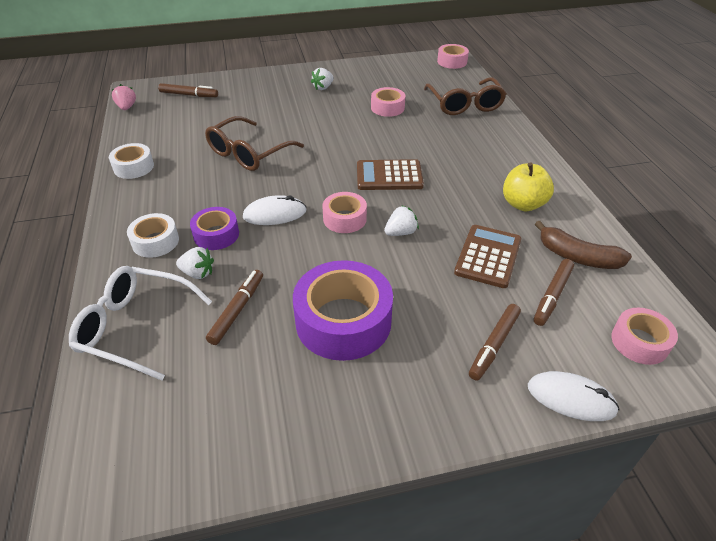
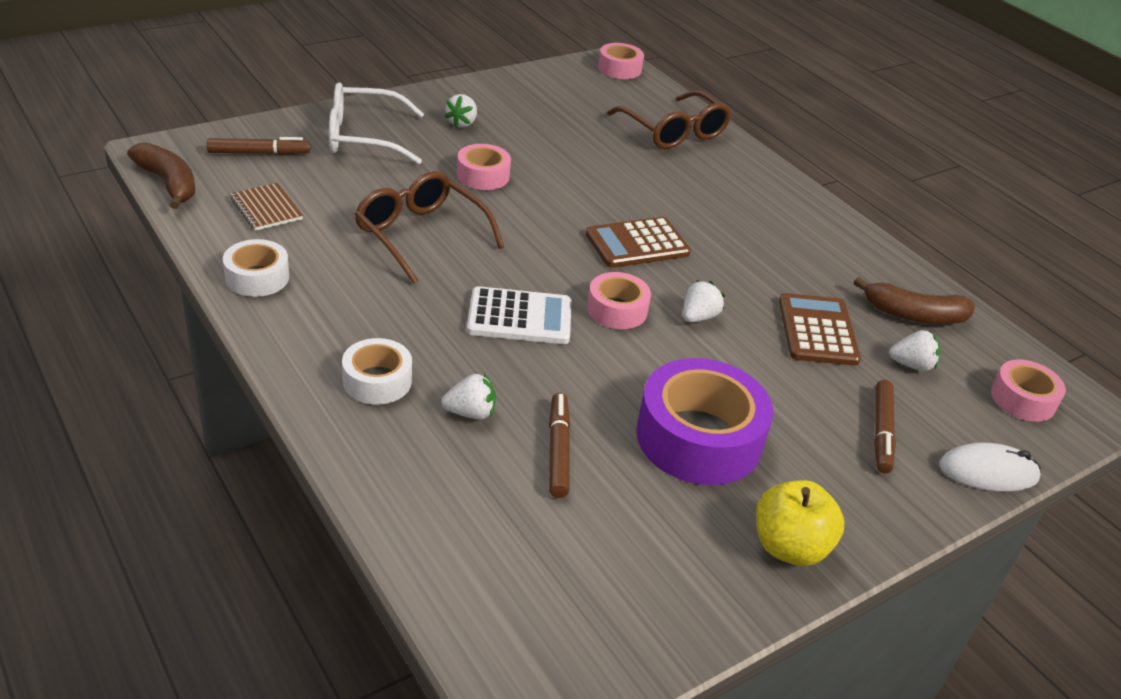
camera: 25 degrees left, 5 degrees down
white glasses [69,266,212,381] -> white glasses moved to [329,82,424,165]
pink strawberry [112,84,136,110] -> brown banana [127,142,195,209]
purple tape [190,207,239,250] -> none
brown glasses [205,116,304,171] -> brown glasses turned 120 degrees clockwise [355,171,504,284]
white mouse [243,195,306,225] -> white calculator [467,286,572,344]
pink tape [371,87,406,117] -> pink tape moved to [457,144,511,190]
yellow apple [503,162,554,211] -> yellow apple moved to [756,480,845,566]
brown marker [534,259,574,326] -> white strawberry [889,330,940,371]
none -> brown notebook [230,183,303,231]

